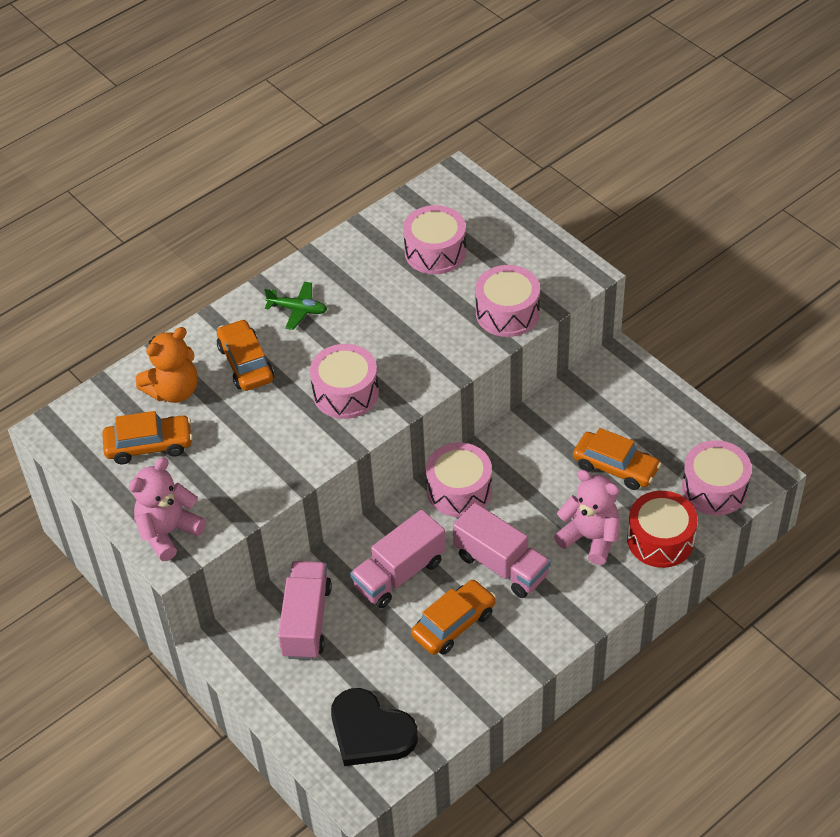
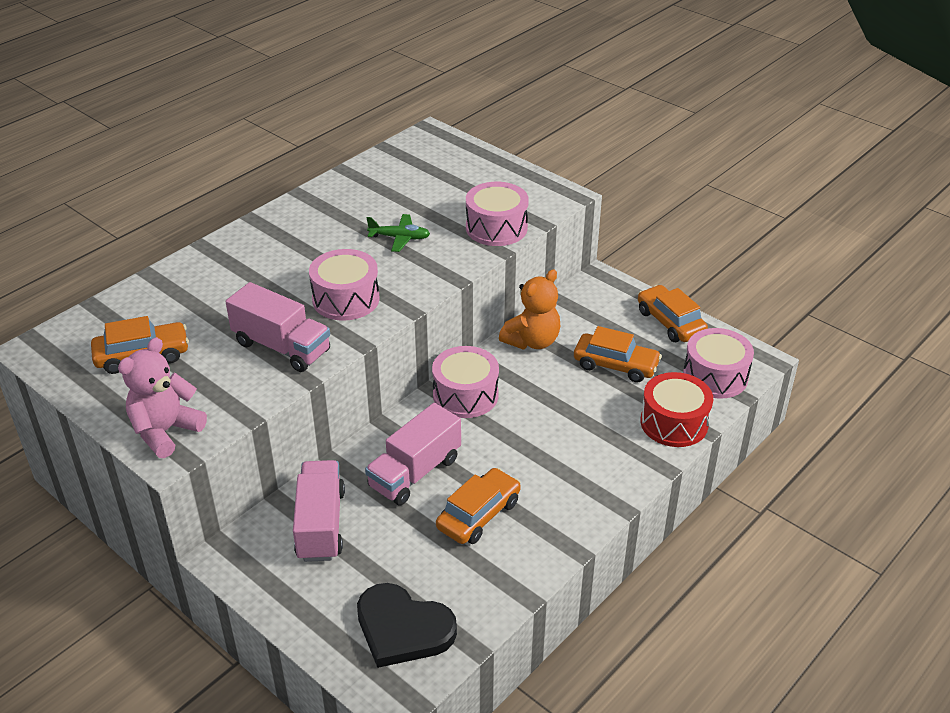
camera: 10 degrees left, 10 degrees down
orange teddy bear [136,327,198,403] -> orange teddy bear moved to [499,269,561,349]
orange car [217,319,274,391] -> orange car moved to [638,285,708,342]
green plane [264,282,327,330] -> green plane moved to [367,214,430,252]
pink drum [403,205,466,274] -> none
pink truck [453,503,551,598] -> pink truck moved to [226,282,330,372]
pink teddy bear [554,470,620,565] -> none

